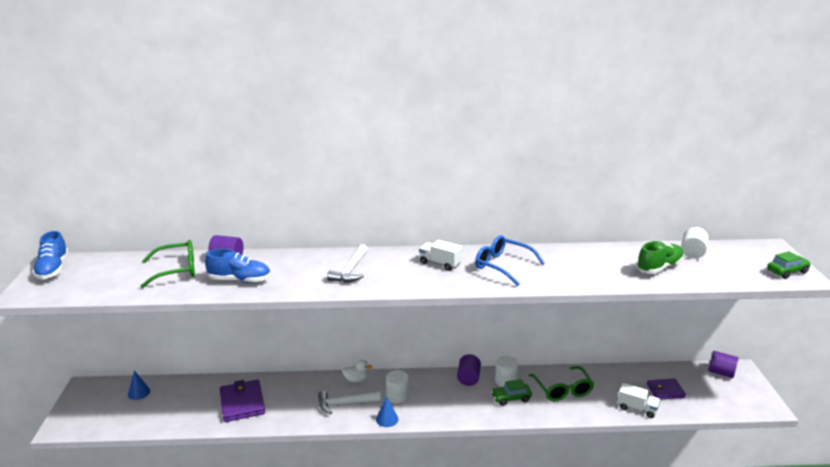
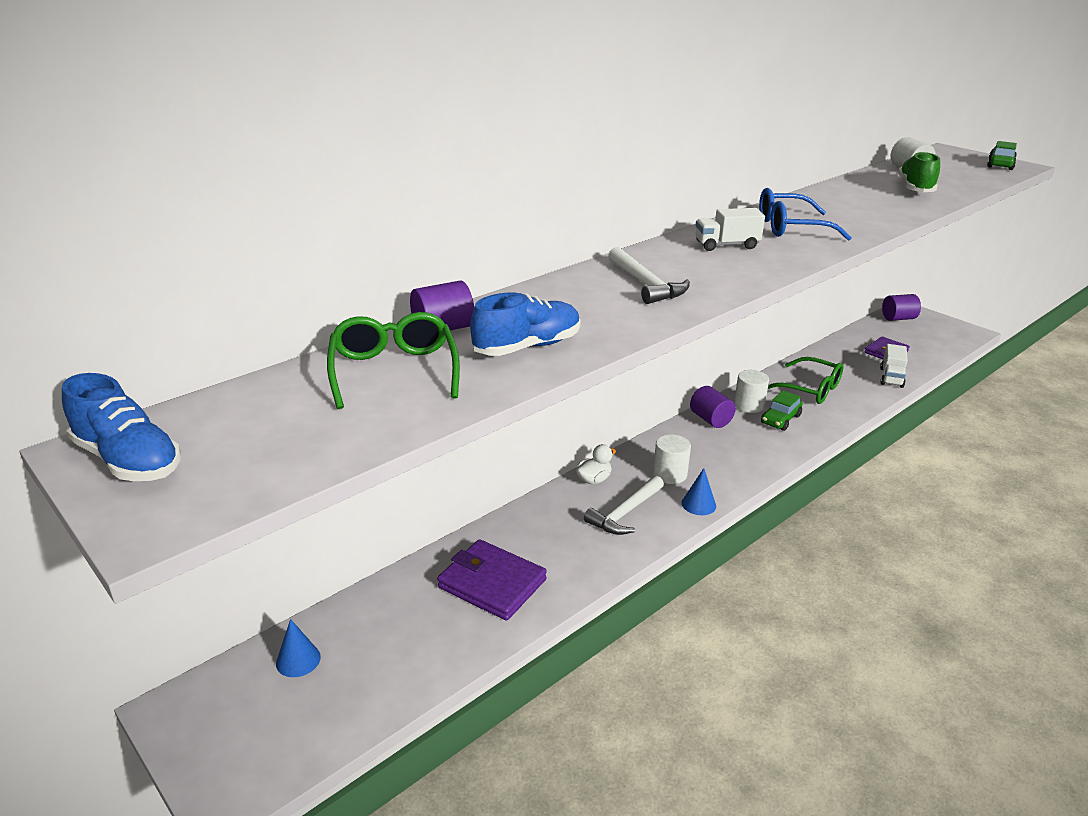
camera: 40 degrees left, 5 degrees up
green glasses [141,240,195,288] -> green glasses turned 45 degrees counterclockwise [327,312,460,409]
white truck [617,383,660,418] -> white truck turned 120 degrees clockwise [880,344,908,388]

